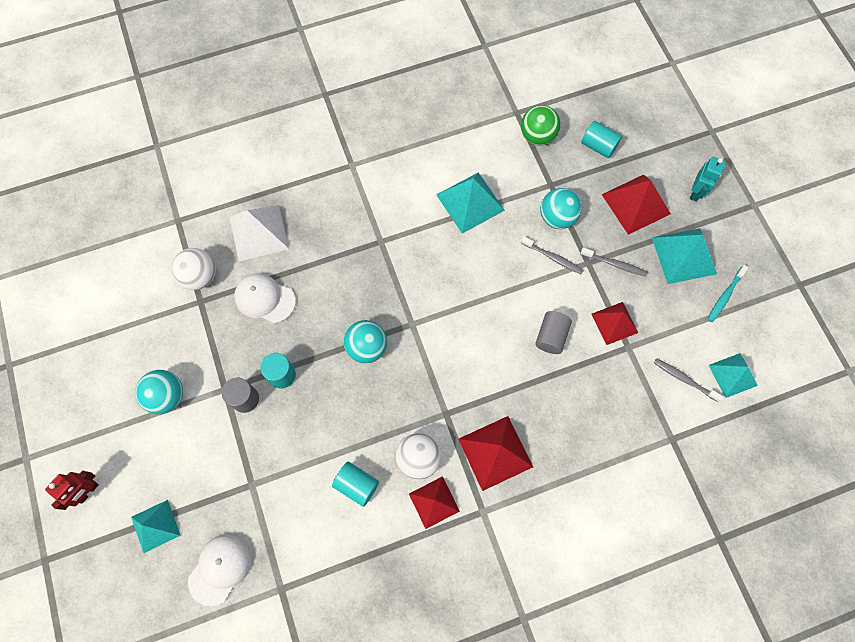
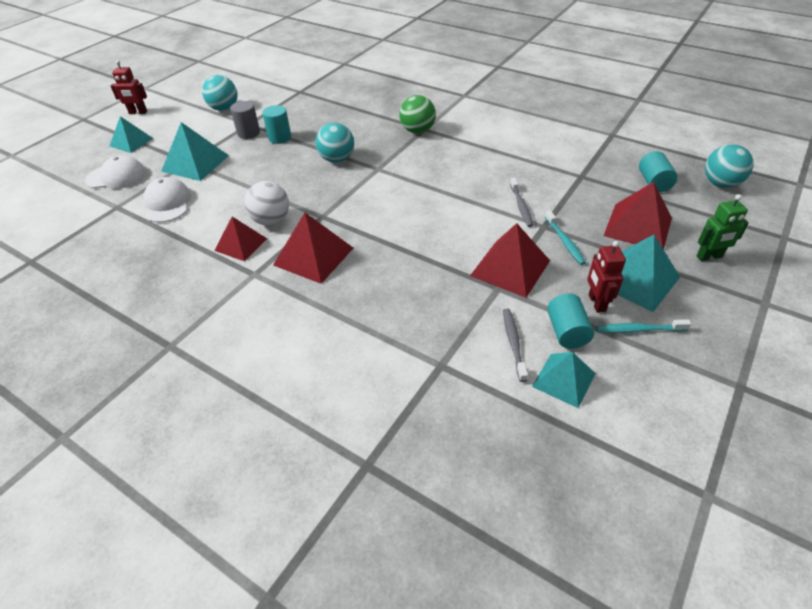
camera: 55 degrees right, 25 degrees down
white ball [172,248,216,290] -> none
white pyramid [230,205,289,261] -> none
white cap [234,274,296,323] -> white cap moved to [143,177,191,223]
turquoise cylinder [332,462,379,507] -> turquoise cylinder moved to [547,293,594,349]
turquoise pyramid [436,172,505,234] -> turquoise pyramid moved to [161,122,229,181]
green ball [521,105,560,145] -> green ball moved to [400,95,436,134]
grey cylinder [535,311,572,354] -> none
turquoise ball [540,188,582,229] -> turquoise ball moved to [705,144,753,188]
grey toothbrush [580,247,648,277] -> turquoise toothbrush [545,210,586,265]
red pyramid [592,302,638,345] -> red pyramid [470,223,550,298], size x1.51
turquoise robot [690,157,726,202] -> green robot [696,194,749,261]
none -> red robot [587,241,626,313]

